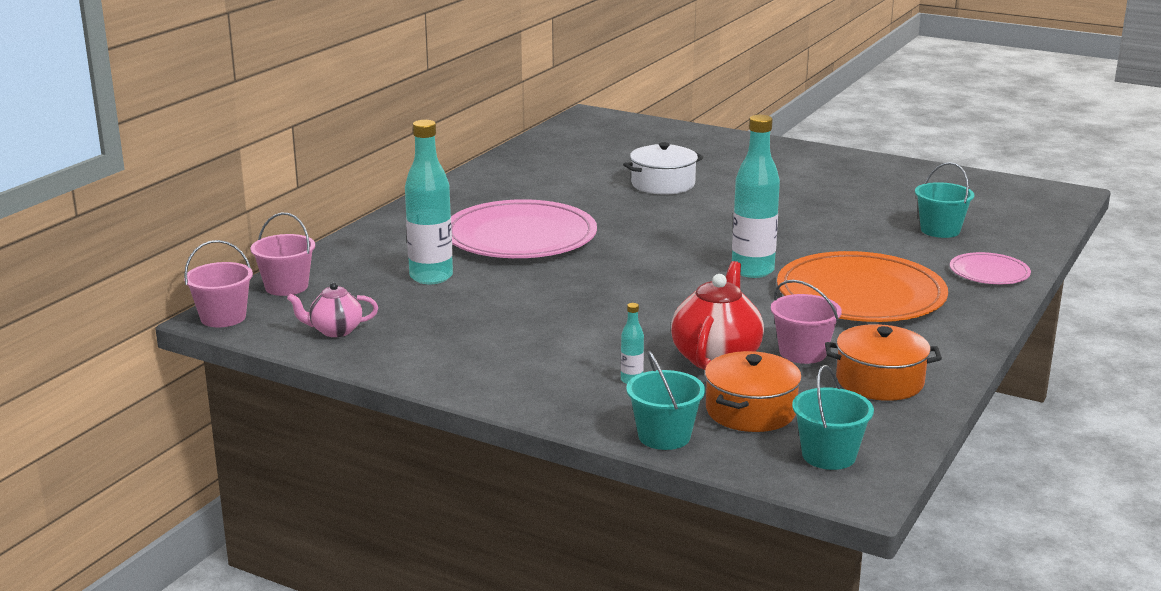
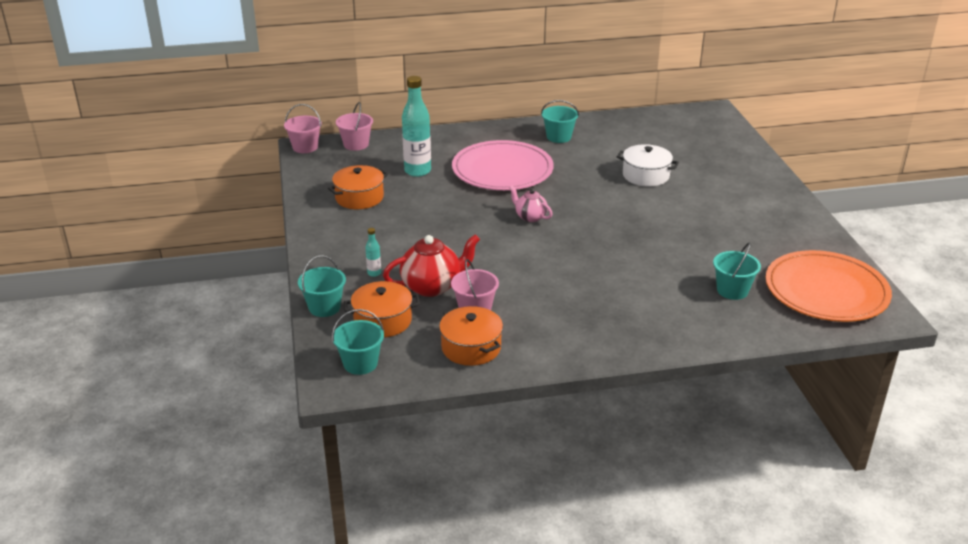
camera: 50 degrees right, 10 degrees up
pink teapot [287,282,378,337] -> pink teapot moved to [509,186,553,222]
turquoise bottle [732,115,780,278] -> none
orange plate [777,251,948,322] -> orange plate moved to [766,250,892,322]
pink plate [950,252,1031,284] -> none
none -> orange pot [328,165,388,209]
none -> turquoise bucket [541,100,579,143]

